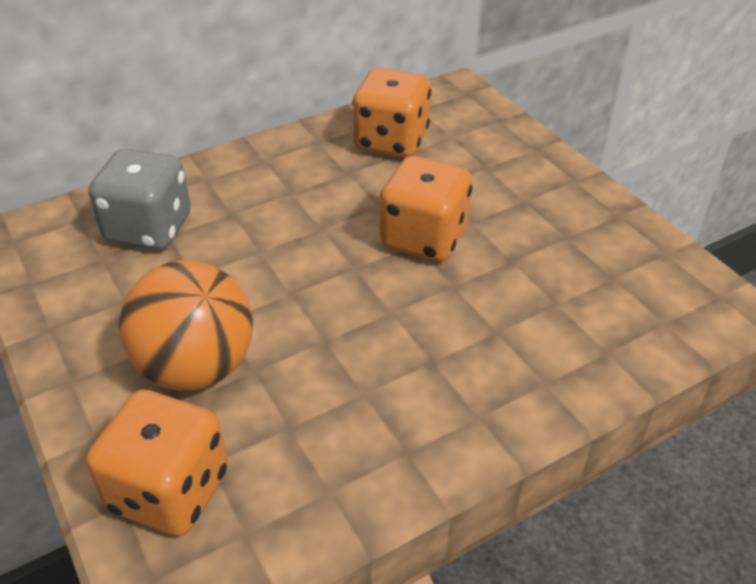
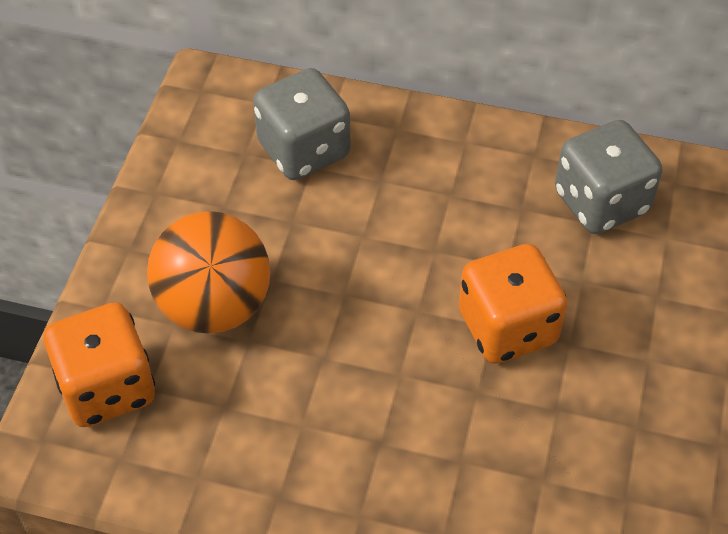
camera: 45 degrees right, 10 degrees up
orange dice [353,68,431,158] -> grey dice [555,120,662,234]

